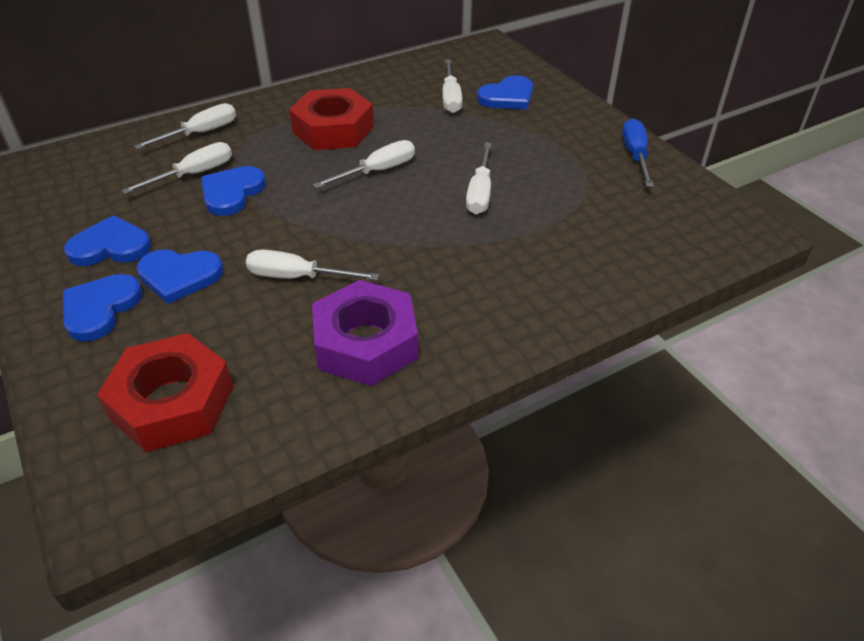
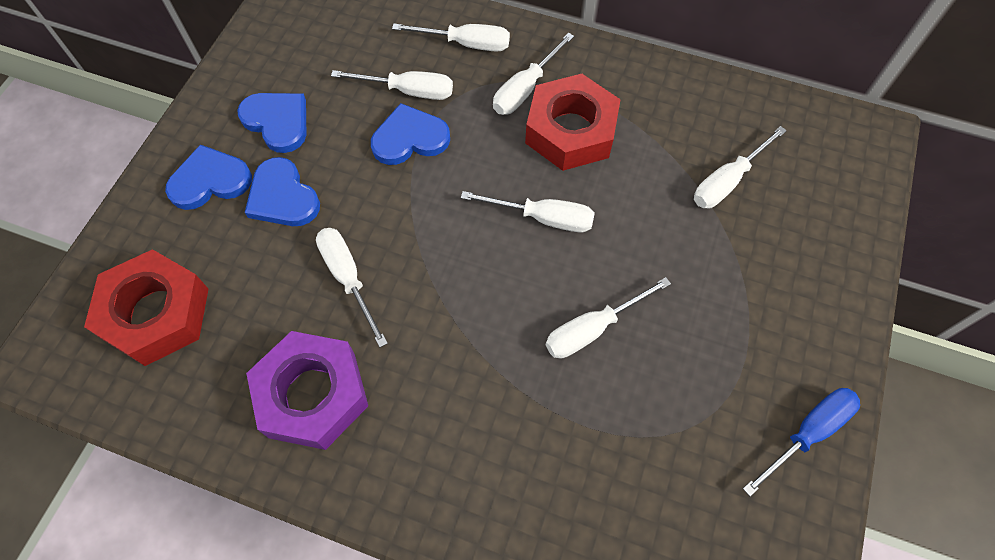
camera: 50 degrees right, 20 degrees up
blue heart [477,75,533,109] -> none
none -> white screwdriver [493,33,574,115]

